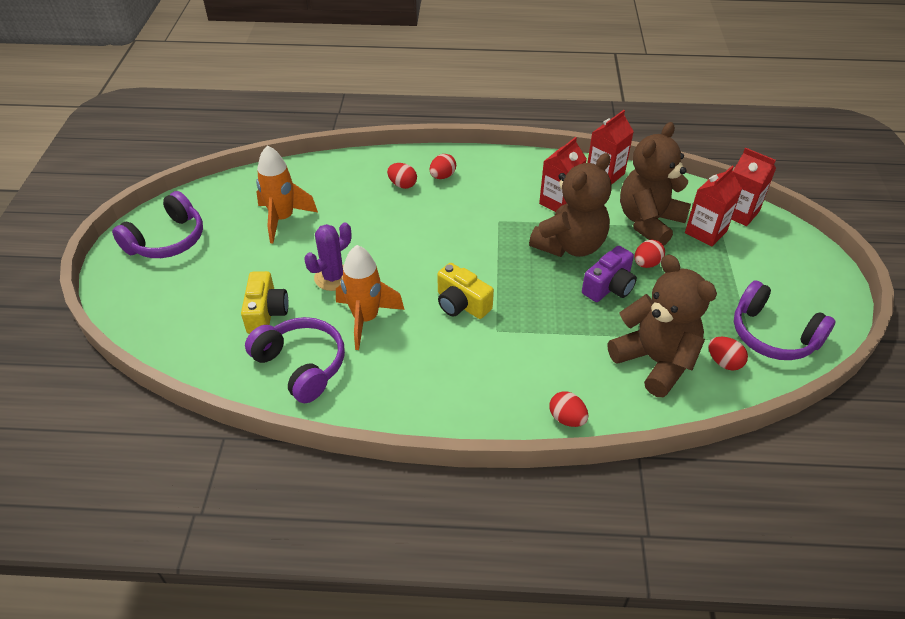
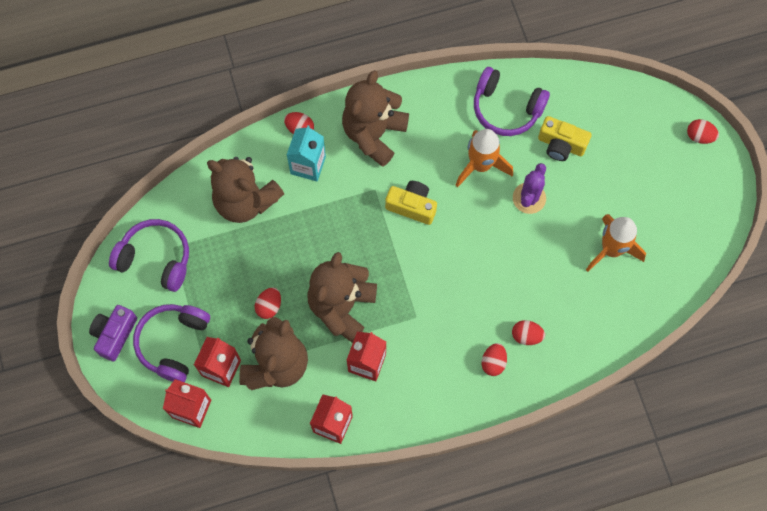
camera: 160 degrees right, 25 degrees up
purple headphones [112,191,203,258] -> purple headphones moved to [133,304,210,382]
yellow camera [241,271,288,334] -> yellow camera turned 45 degrees counterclockwise [538,116,592,161]
purple camera [582,246,637,302] -> purple camera moved to [89,305,137,361]
red egg [708,337,748,371] -> red egg moved to [687,119,719,144]
none -> turquoise carton [287,125,326,181]
none -> brown teddy bear [342,70,409,167]

